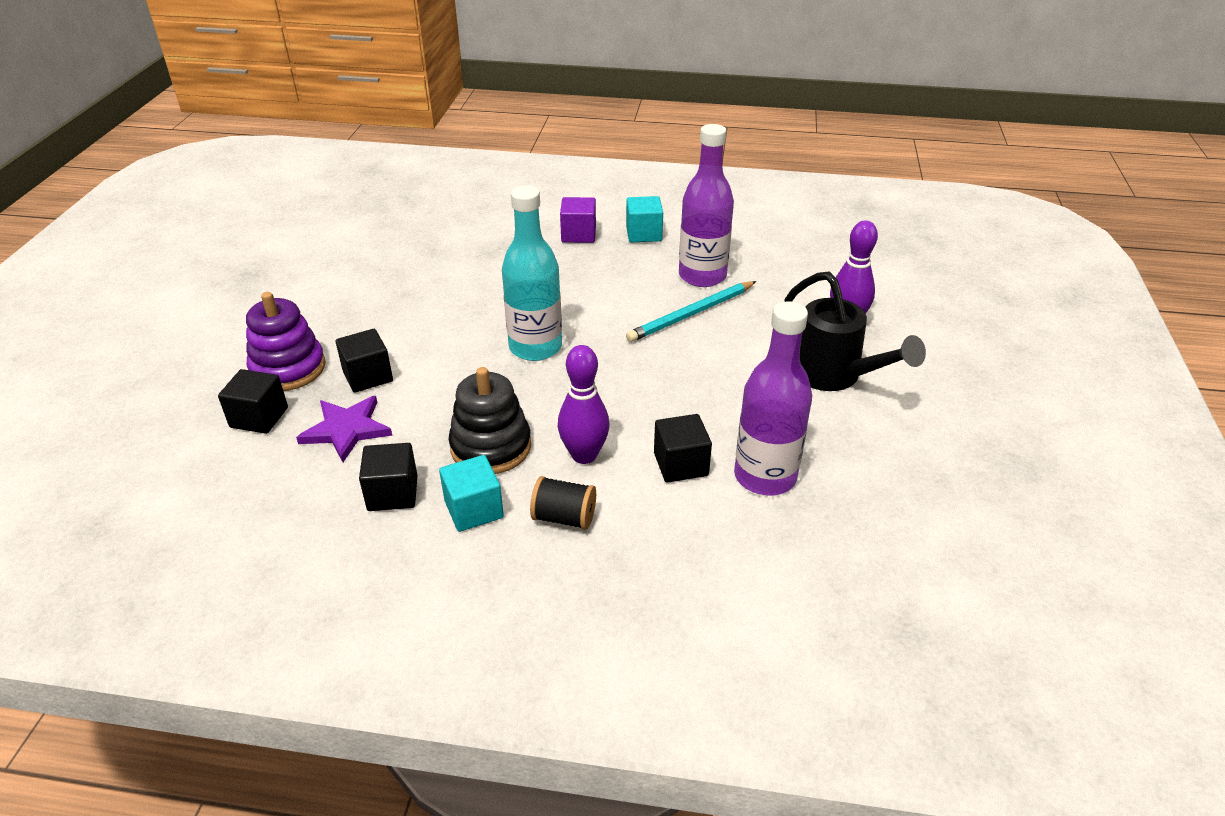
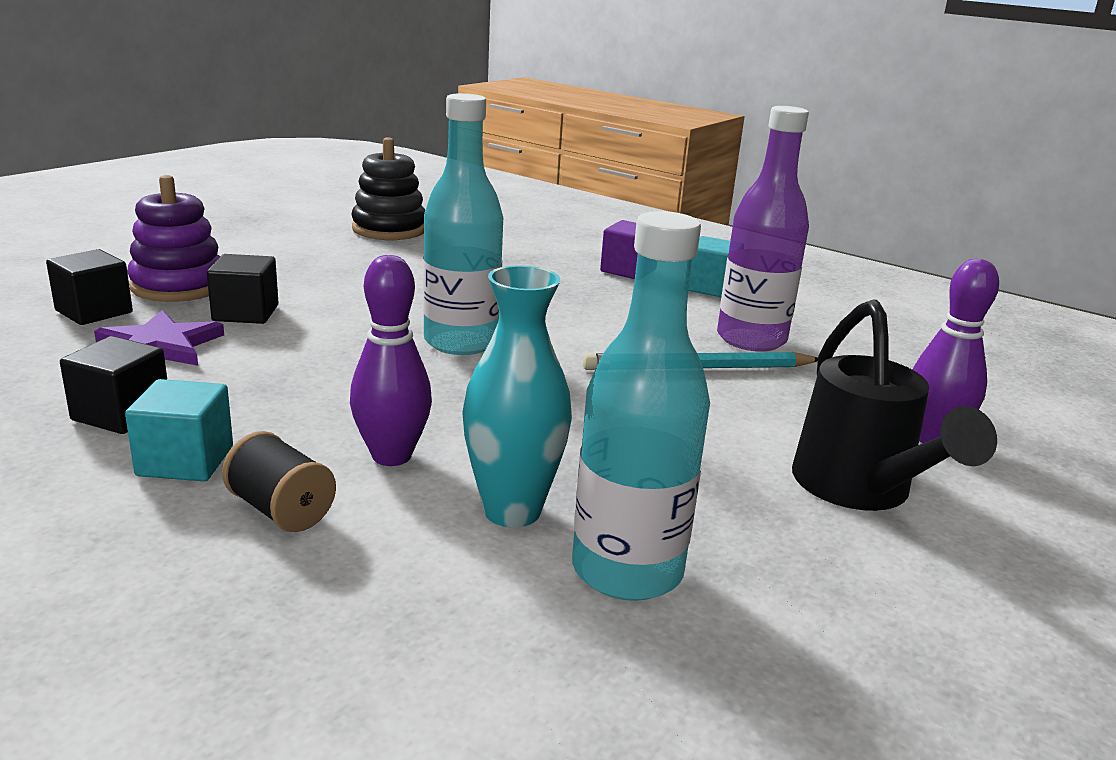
camera: 25 degrees right, 15 degrees down
black stacking toy [448,367,531,474] -> black stacking toy moved to [351,137,425,240]
black cube [654,414,712,483] -> turquoise vase [462,265,572,528]
purple bottle [734,301,812,495] -> turquoise bottle [572,211,710,601]

